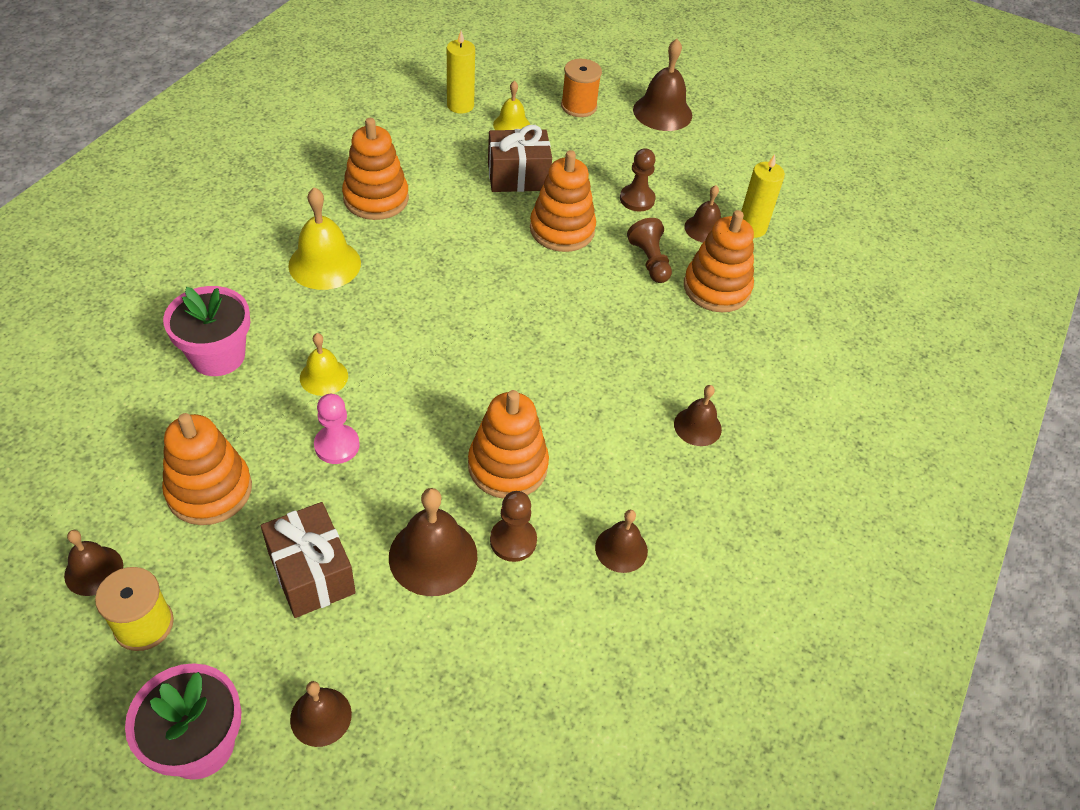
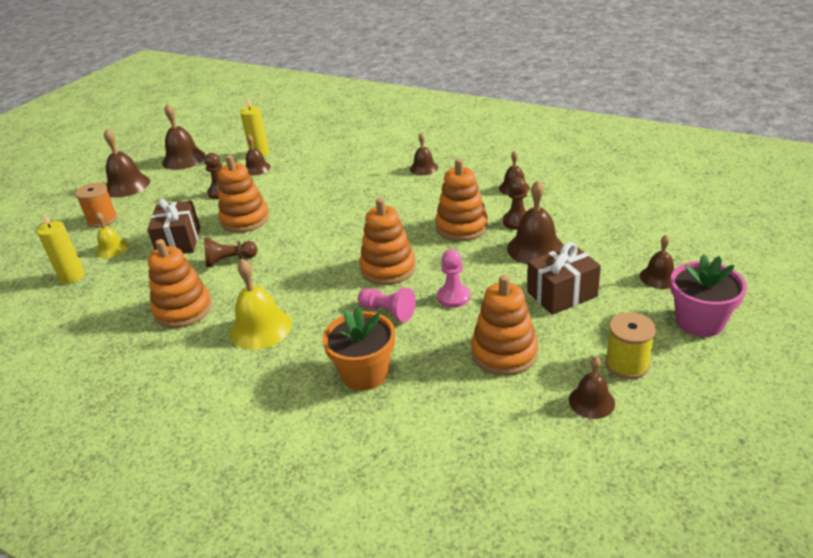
camera: 80 degrees left, 15 degrees down
pink flower pot [163,286,250,376] -> orange flower pot [322,306,395,391]
yellow bell [300,333,348,396] -> pink pawn [358,287,416,322]
brown pawn [627,218,672,283] -> brown pawn moved to [204,237,257,267]
orange stacking toy [684,210,754,312] -> orange stacking toy moved to [359,198,416,285]
none -> brown bell [162,104,206,170]

